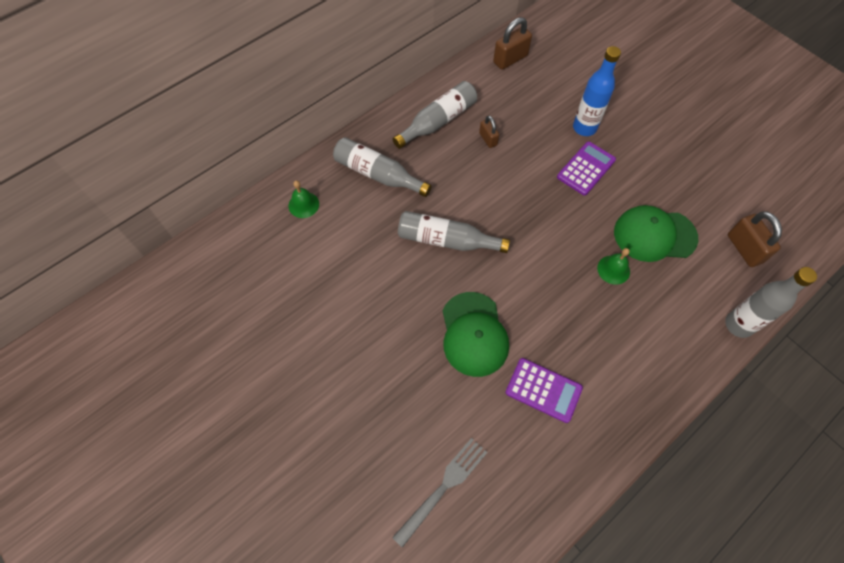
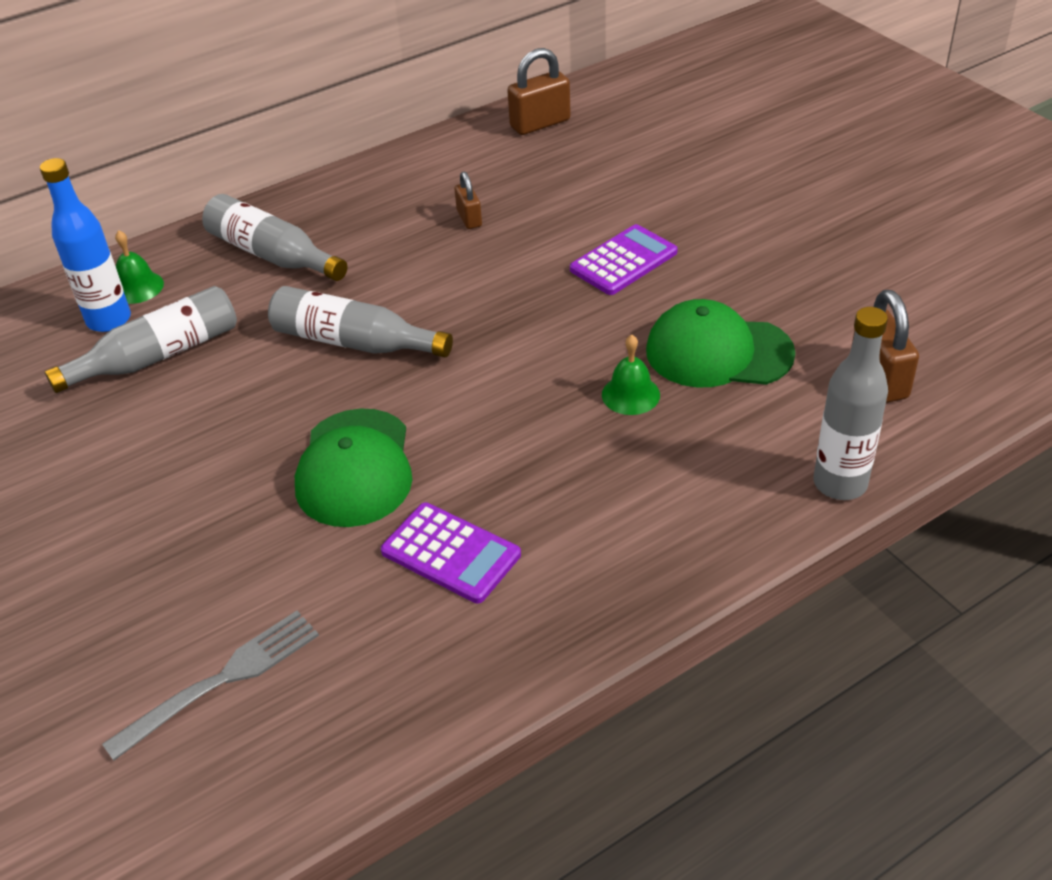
camera: 10 degrees right, 20 degrees down
grey bottle [393,81,477,149] -> grey bottle moved to [45,286,237,393]
blue bottle [573,46,621,136] -> blue bottle moved to [40,158,131,332]

